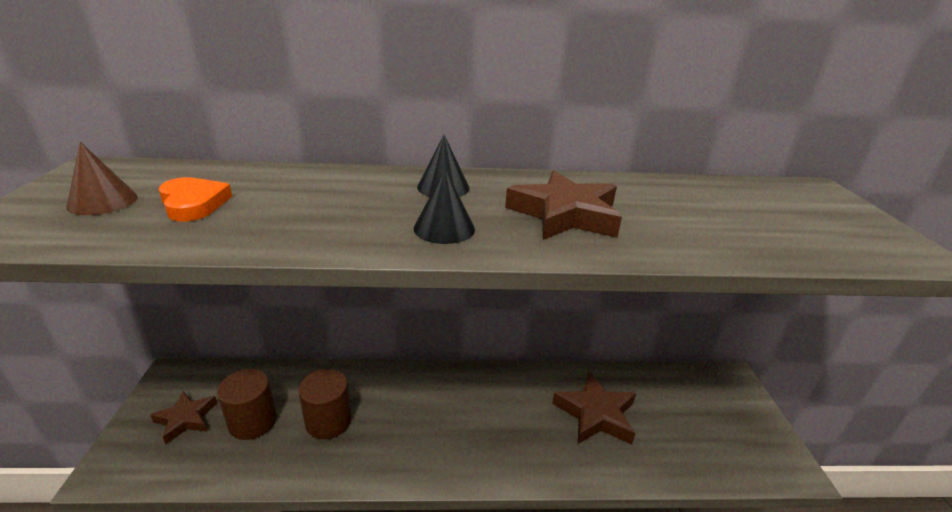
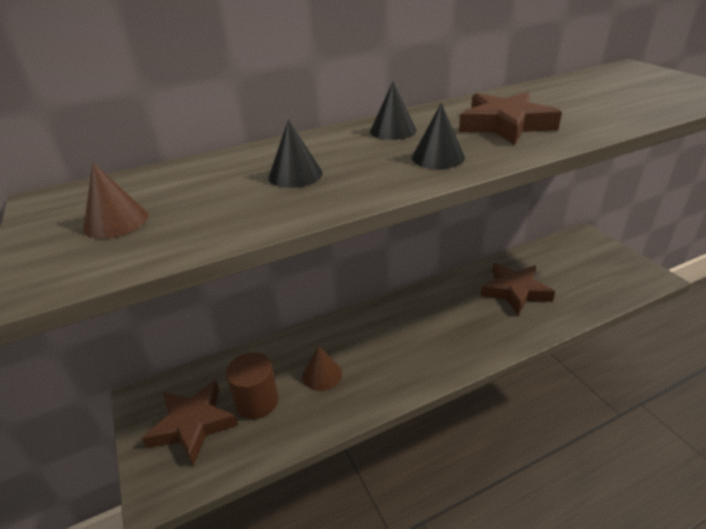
camera: 20 degrees left, 5 degrees up
brown star [150,391,217,444] -> brown star [142,380,238,466], size x1.54
orange heart [159,177,232,221] -> none
brown cylinder [298,369,352,439] -> brown cone [302,346,342,391]
none -> black cone [268,120,323,188]

